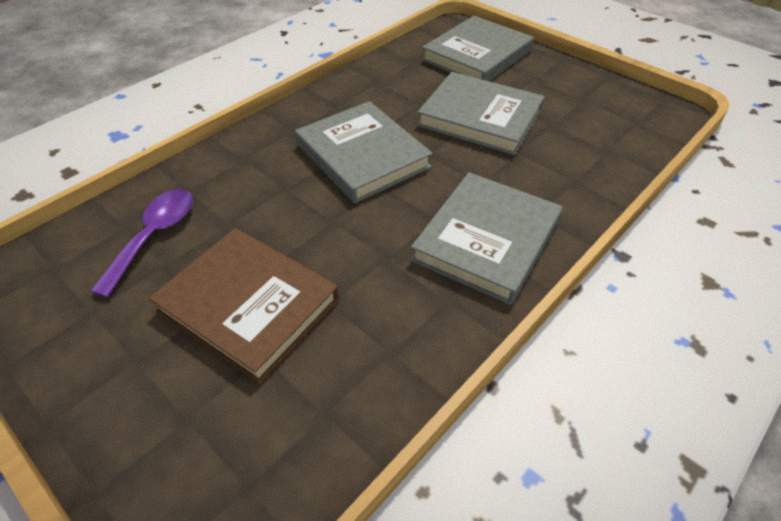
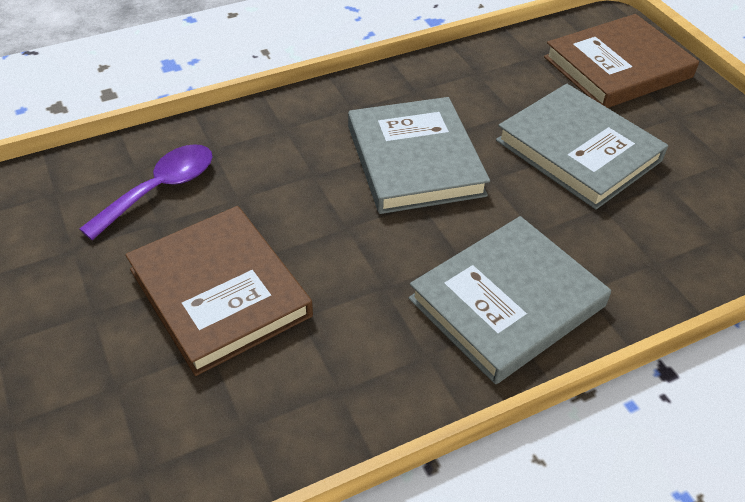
camera: 20 degrees right, 0 degrees up
grey book [422,16,534,81] -> brown book [544,14,699,108]

